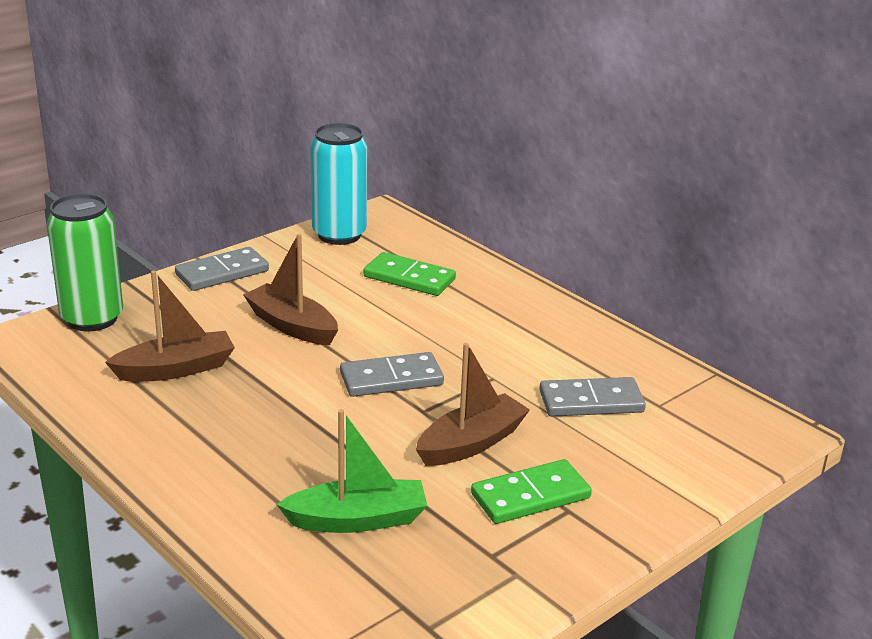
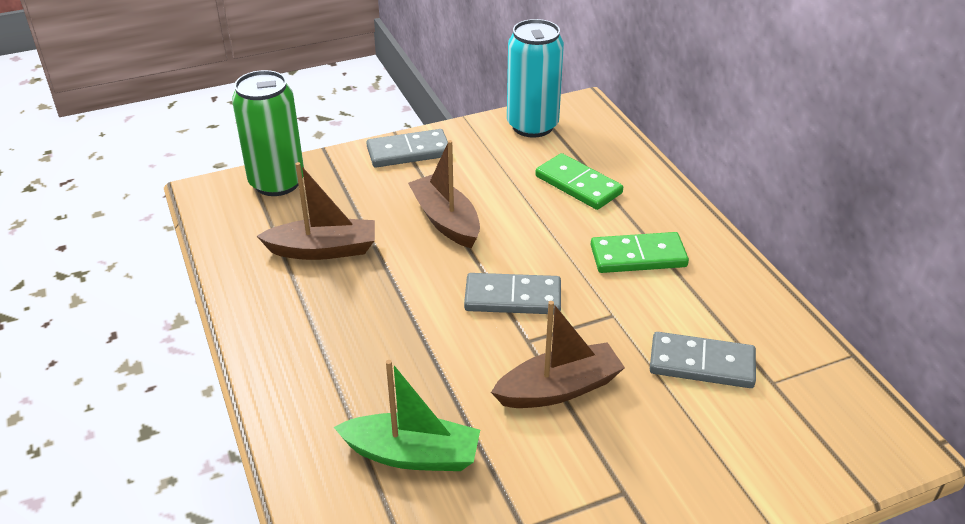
camera: 20 degrees right, 10 degrees up
green domino [471,459,592,524] -> green domino moved to [591,232,689,273]

